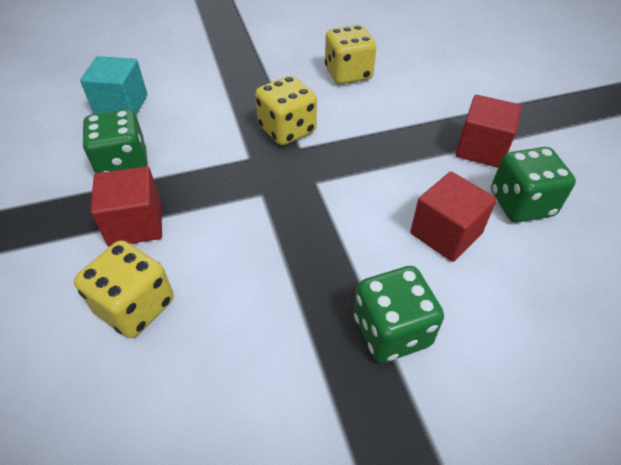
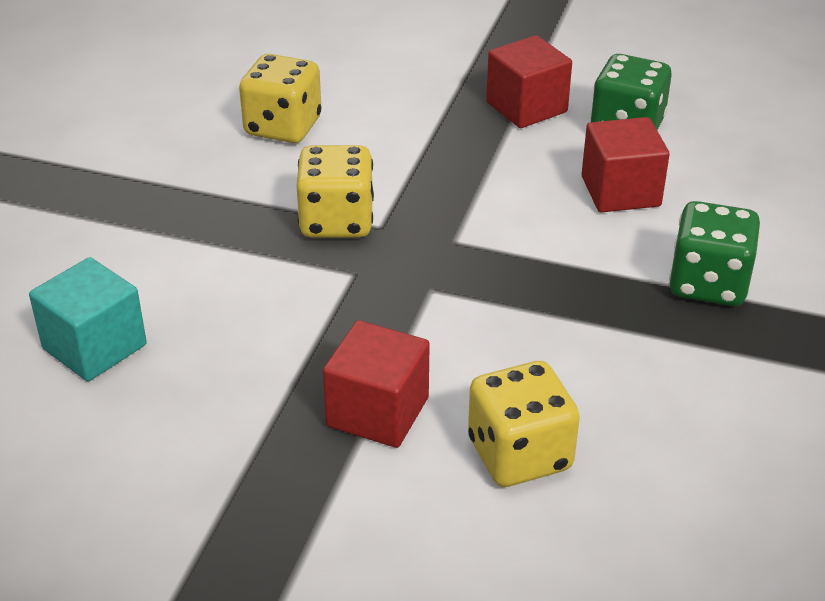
camera: 55 degrees left, 10 degrees down
green dice [83,109,148,174] -> none

